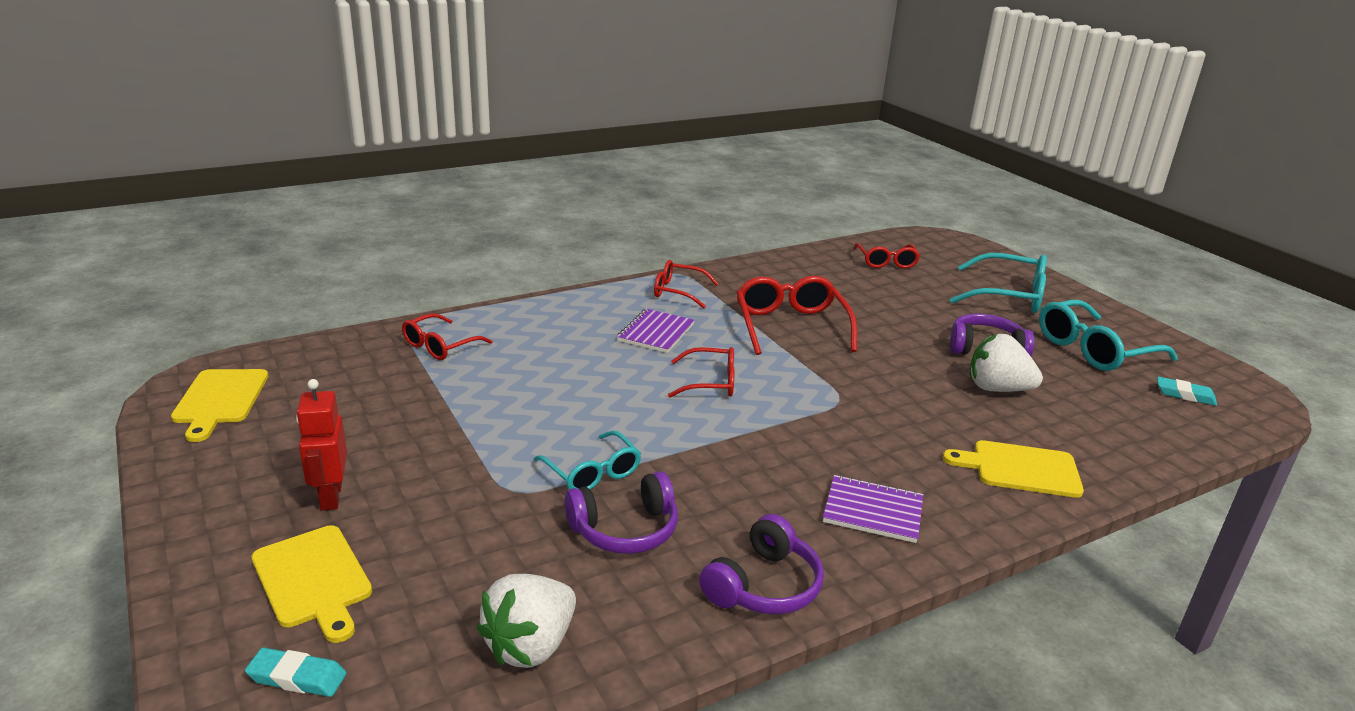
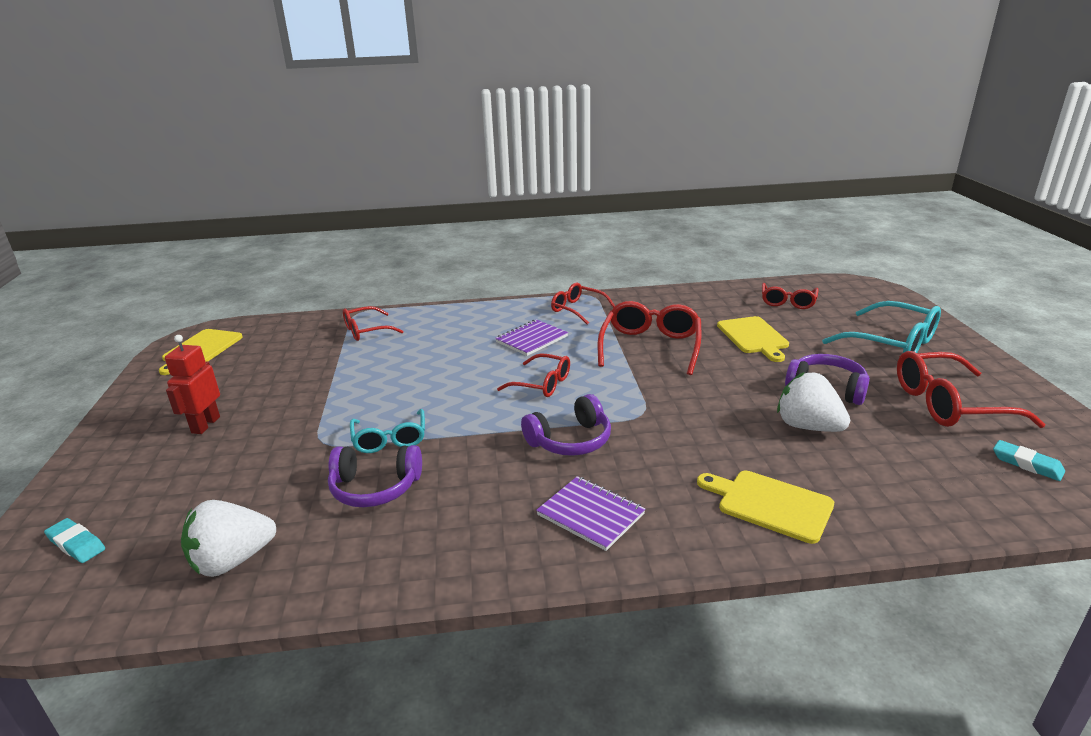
camera: 25 degrees right, 0 degrees up
yellow cutting board [252,525,372,643] -> yellow cutting board moved to [717,316,789,362]
purple headphones [699,514,824,614] -> purple headphones moved to [521,394,611,456]
turquoise glasses [1039,300,1178,371] -> red glasses [897,351,1045,428]

